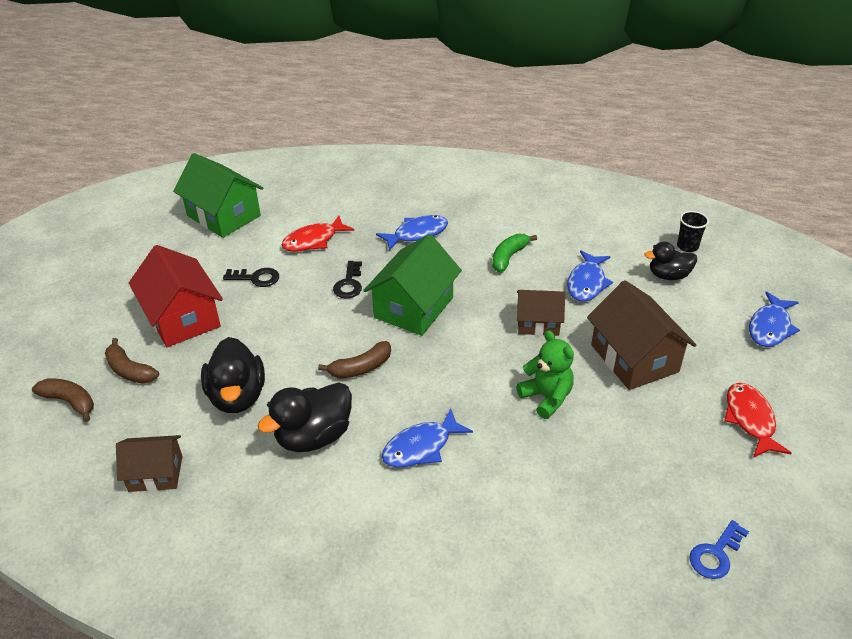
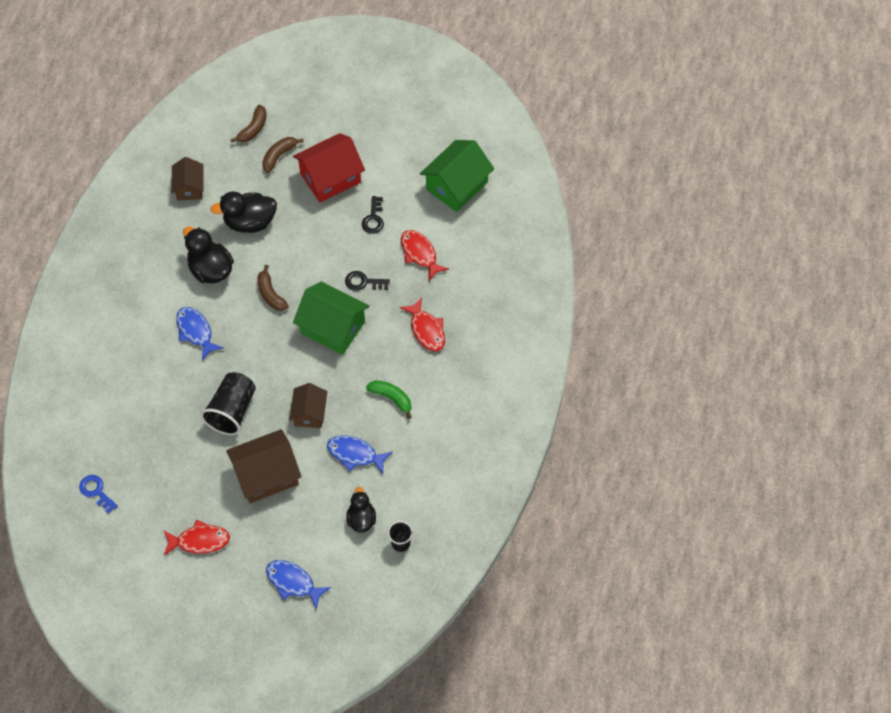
camera: 90 degrees right, 20 degrees up
blue fish [376,215,448,251] -> red fish [400,297,445,351]
green teddy bear [516,330,574,419] -> black cup [201,372,256,435]

